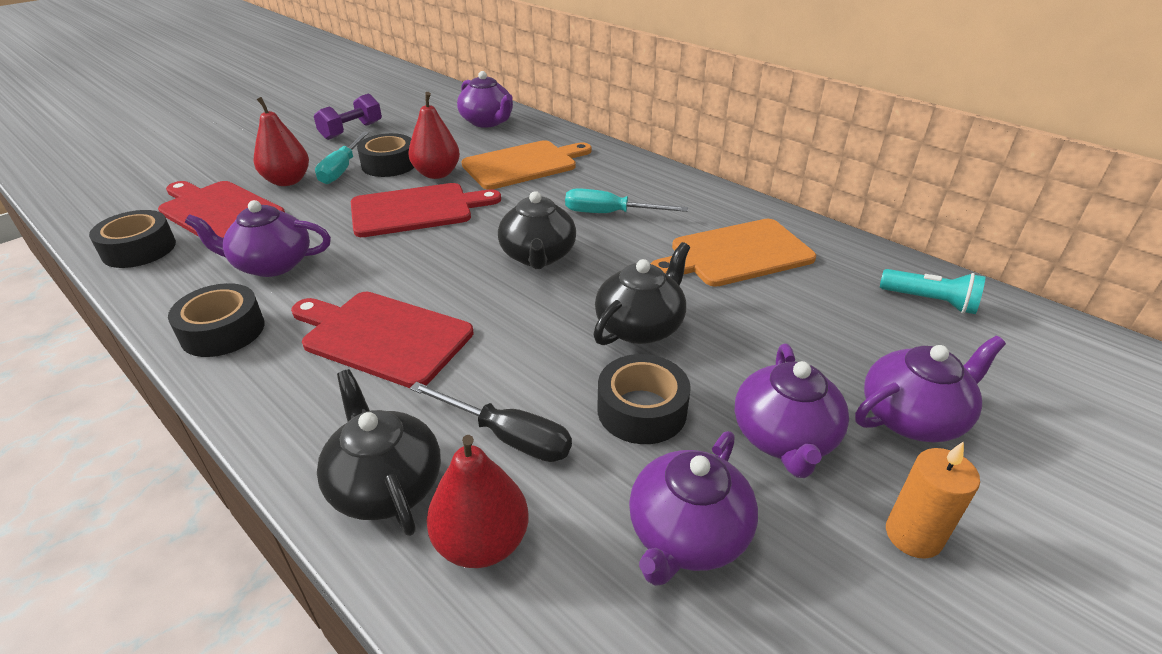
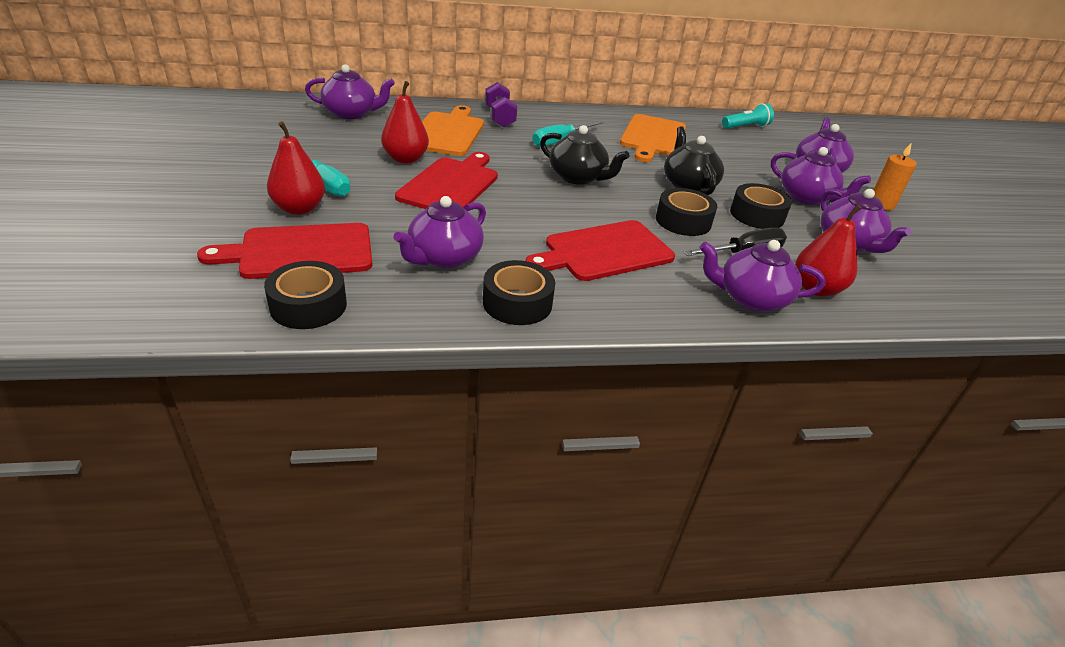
camera: 55 degrees left, 0 degrees up
purple dumbbell [314,94,382,140] -> purple dumbbell moved to [485,82,517,128]
black teapot [317,369,441,536] -> purple teapot [700,240,826,312]
black tape [357,133,414,177] -> black tape moved to [656,188,717,236]

